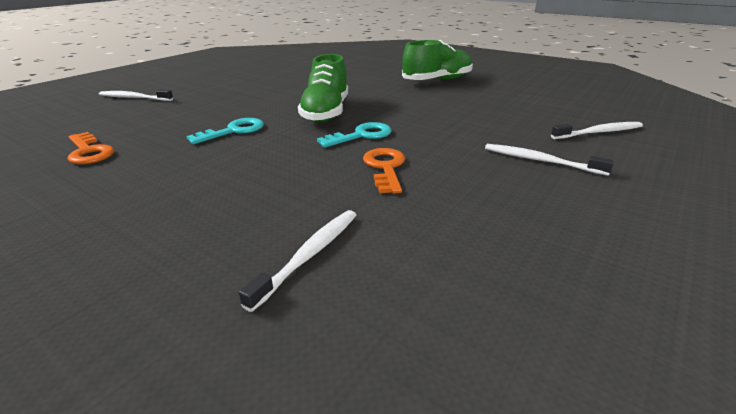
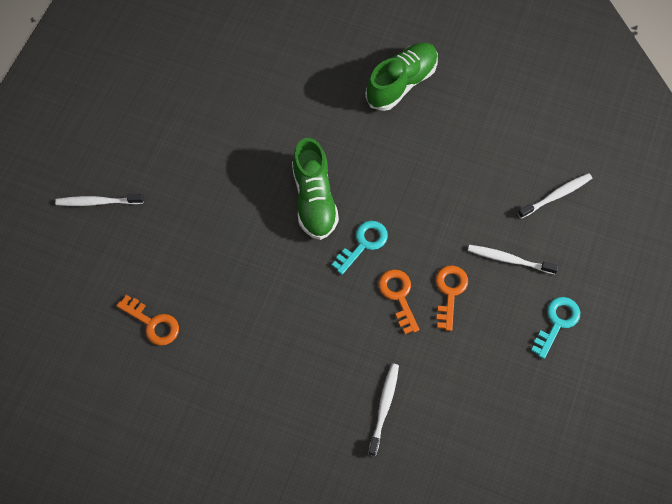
camera: 15 degrees left, 35 degrees up
turquoise key [186,118,264,144] -> turquoise key moved to [531,297,580,359]
none -> orange key [436,265,468,331]

